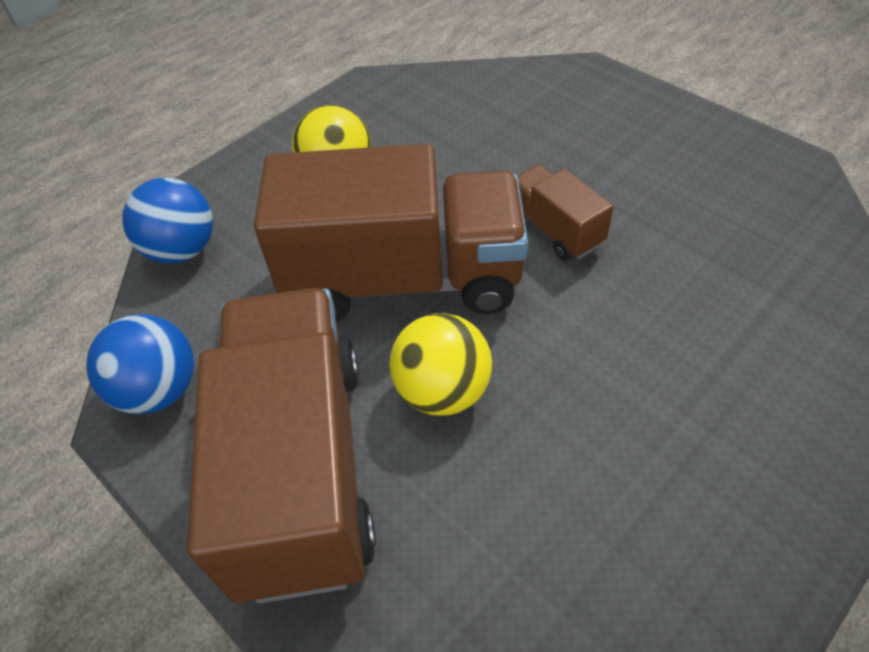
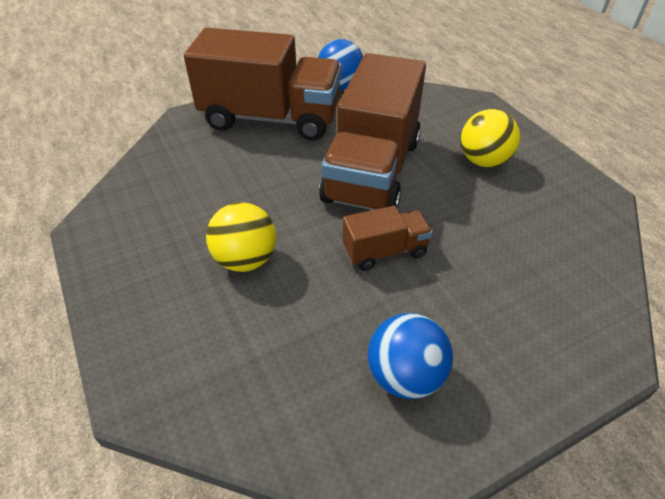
camera: 105 degrees right, 5 degrees down
blue ball [122,178,213,264] -> blue ball moved to [368,313,453,399]
yellow ball [389,313,492,415] -> yellow ball moved to [206,202,276,272]

